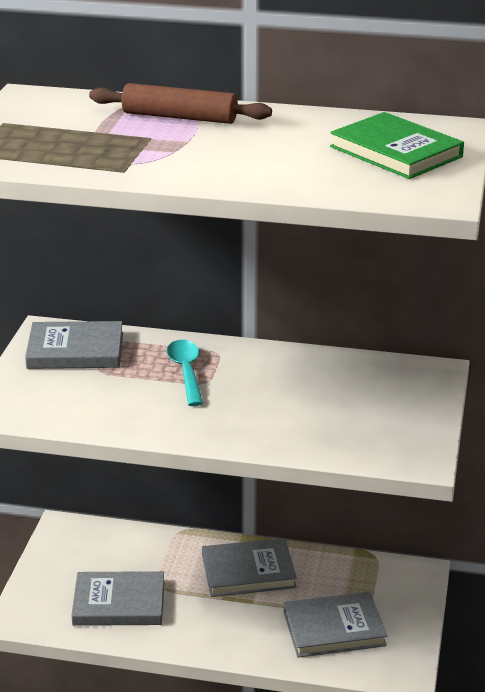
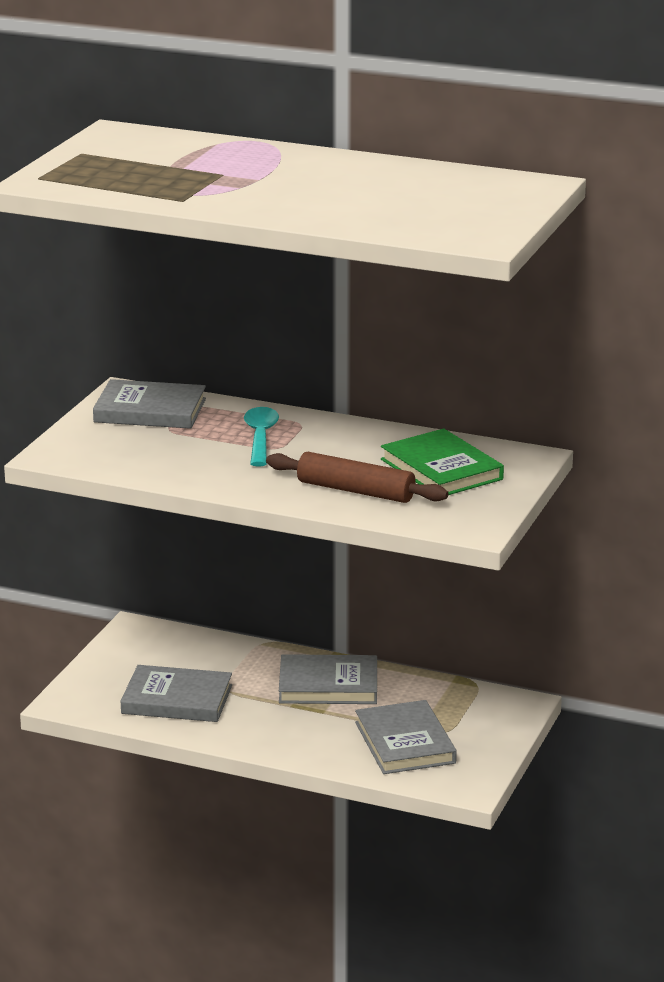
camera: 10 degrees right, 5 degrees down
brown rolling pin [89,83,272,124] -> brown rolling pin moved to [266,452,448,503]
grey book [284,592,387,658] -> grey book turned 75 degrees clockwise [355,700,457,774]
green book [330,112,464,179] -> green book moved to [381,428,504,495]

